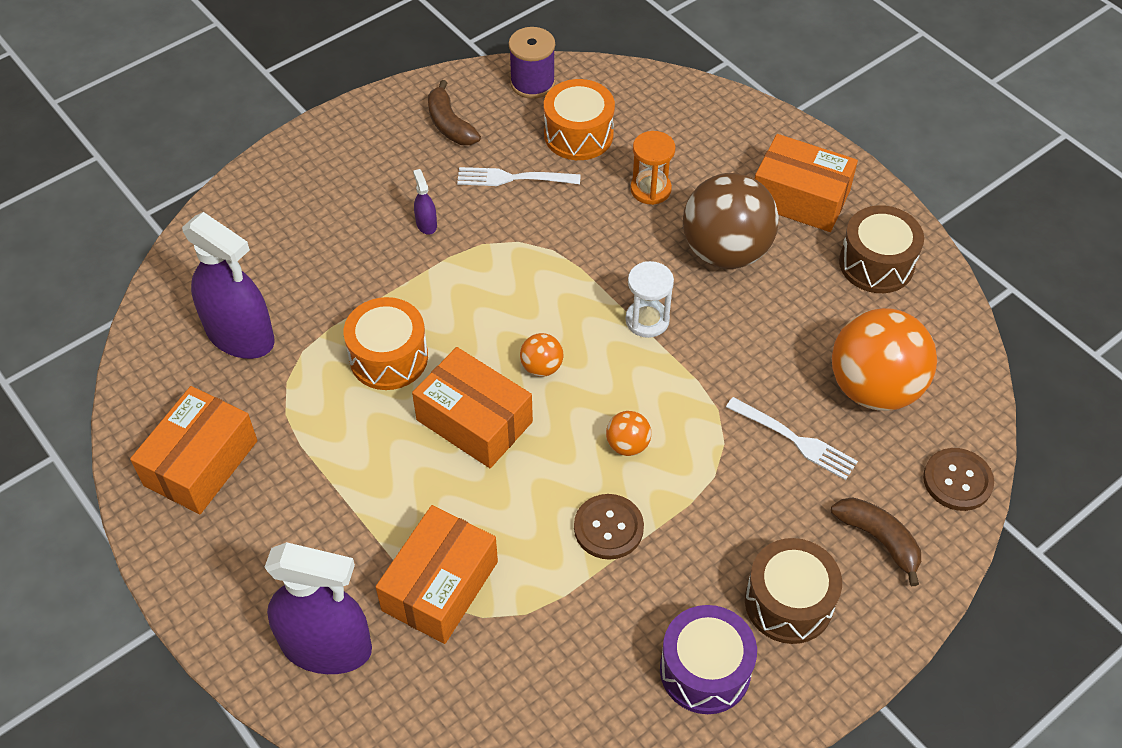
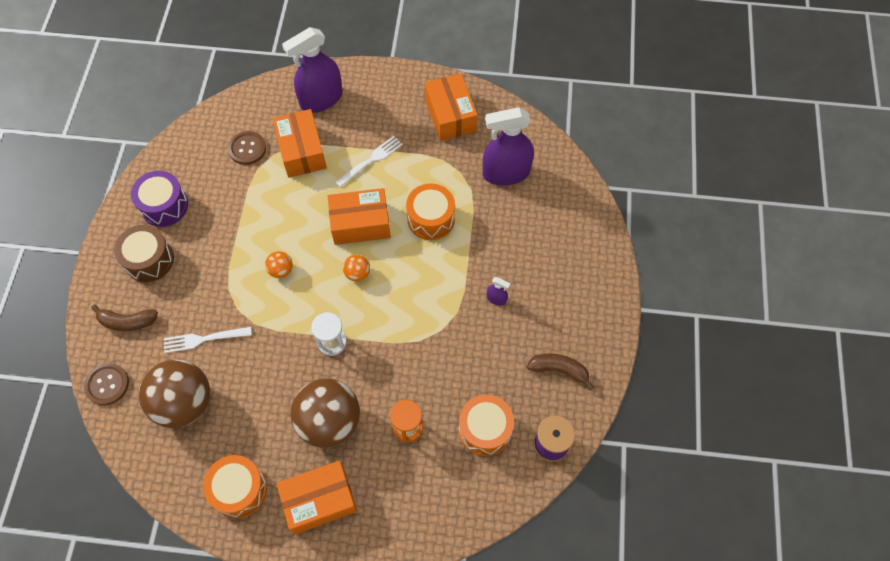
camera: 135 degrees right, 10 degrees up
white fork [457,167,581,186] -> white fork moved to [335,136,403,187]
brown button [574,494,644,560] -> brown button moved to [228,131,266,165]
orange ball [832,308,937,411] -> brown ball [139,360,210,428]
brown drum [839,205,924,293] -> orange drum [203,455,267,518]

